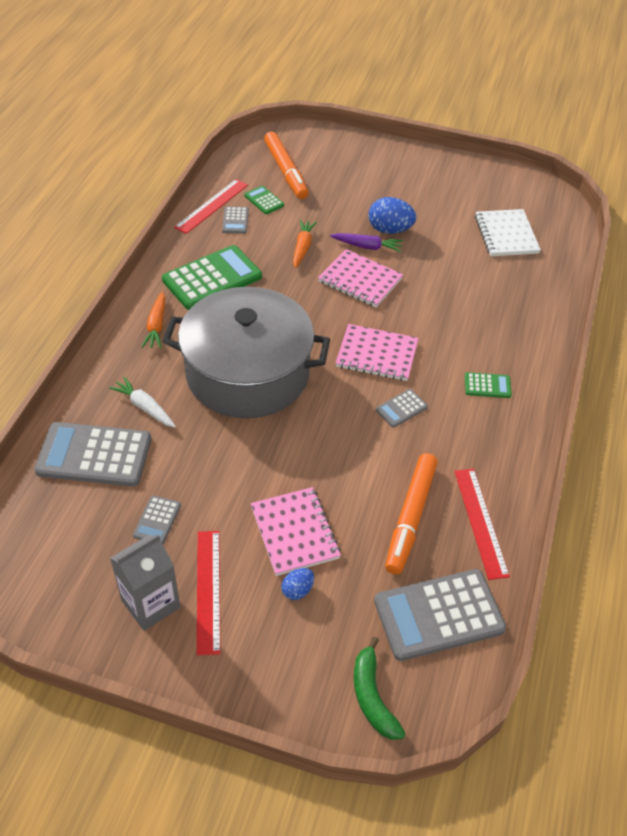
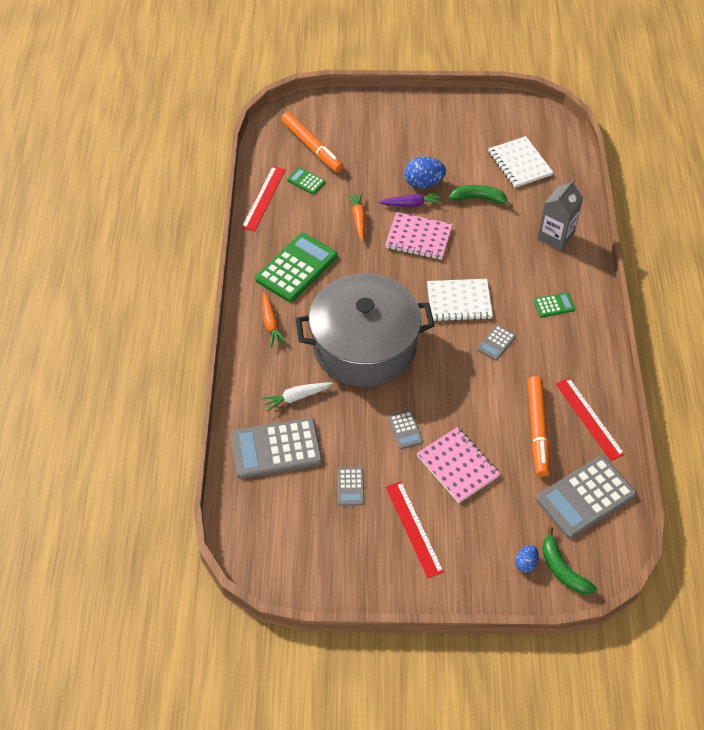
camera: 15 degrees left, 5 degrees up
white carrot [109,376,176,428] -> white carrot turned 45 degrees counterclockwise [262,383,333,412]
grey carton [110,534,180,631] -> grey carton moved to [537,179,583,251]
grey calculator [222,206,249,234] -> grey calculator moved to [388,410,423,449]
blue egg [281,568,314,600] -> blue egg moved to [515,545,539,573]
pink notebook [336,324,418,381] -> white notebook [427,279,493,322]
none -> green banana [449,185,513,208]

